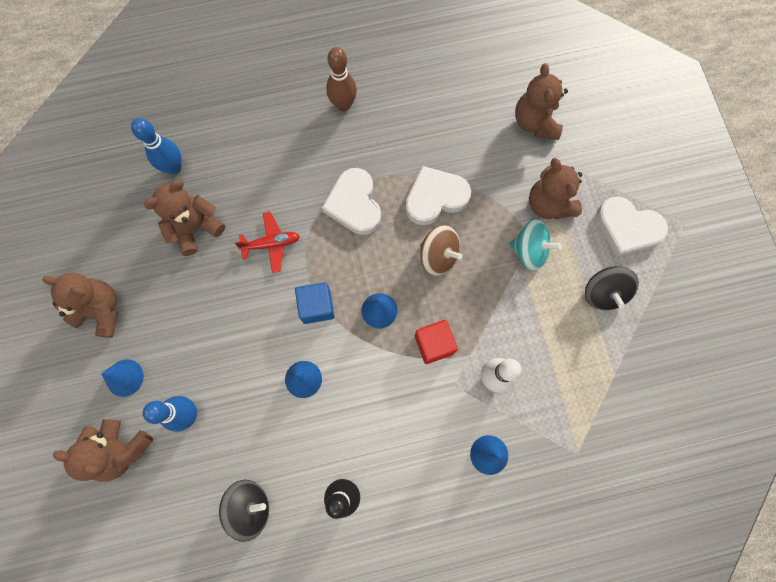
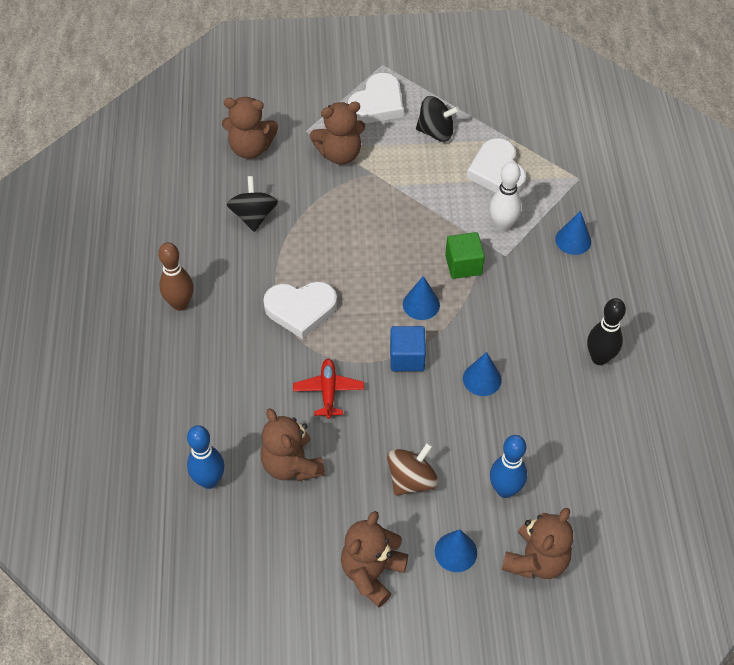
camera: 80 degrees left, 20 degrees down
black spinning top [219,480,269,542] -> black spinning top moved to [227,176,278,232]
white heart [406,166,471,225] -> white heart moved to [467,138,526,194]
red cube [415,320,458,364] -> green cube [445,232,485,279]
brown spinning top [420,225,463,276] -> brown spinning top moved to [387,442,439,496]
turquoise spinning top [510,219,562,271] -> none

